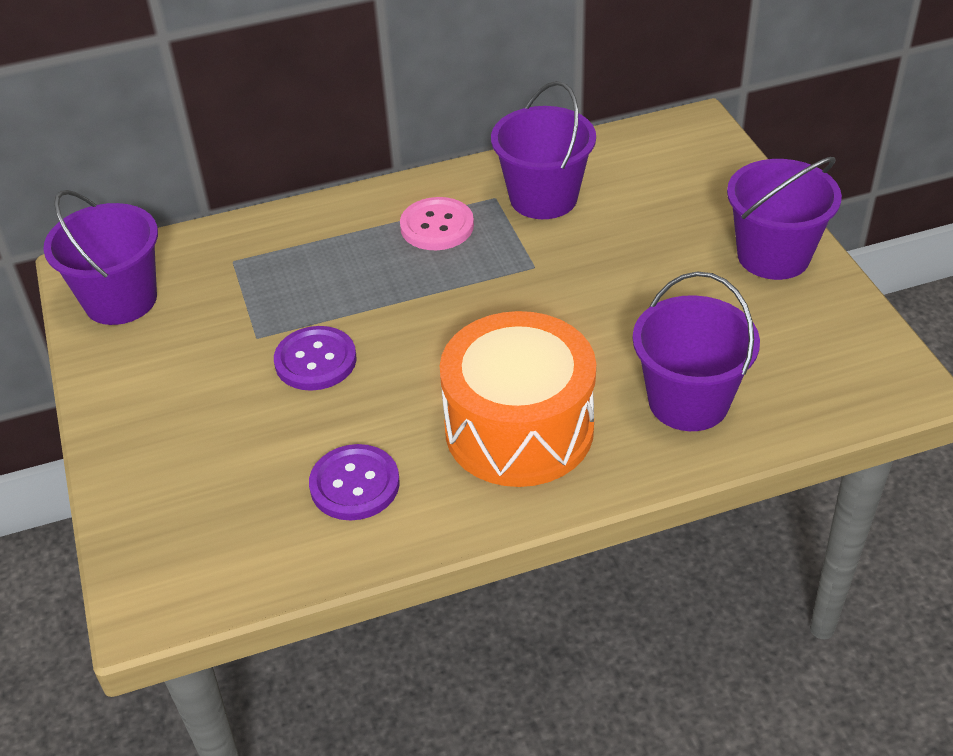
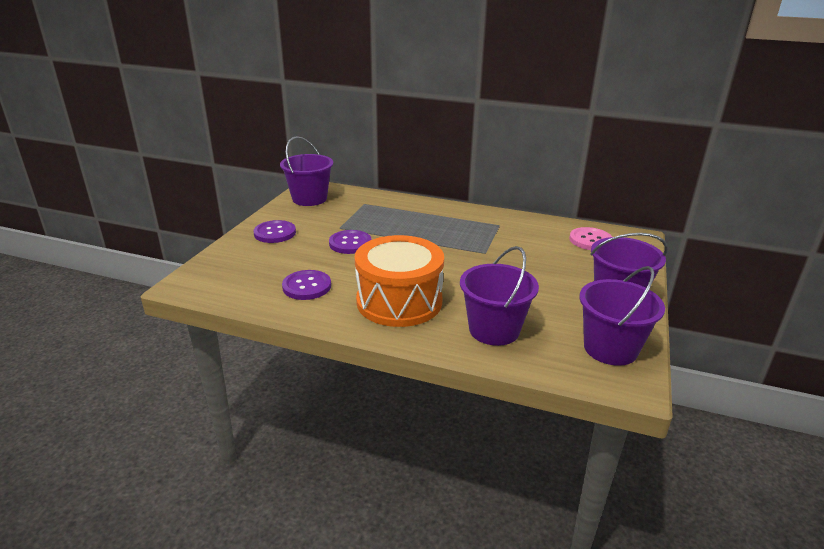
camera: 35 degrees right, 15 degrees down
pink button [400,197,474,250] -> pink button moved to [569,227,612,250]
purple bucket [491,81,596,219] -> purple bucket moved to [580,266,665,366]
none -> purple button [253,220,296,243]

